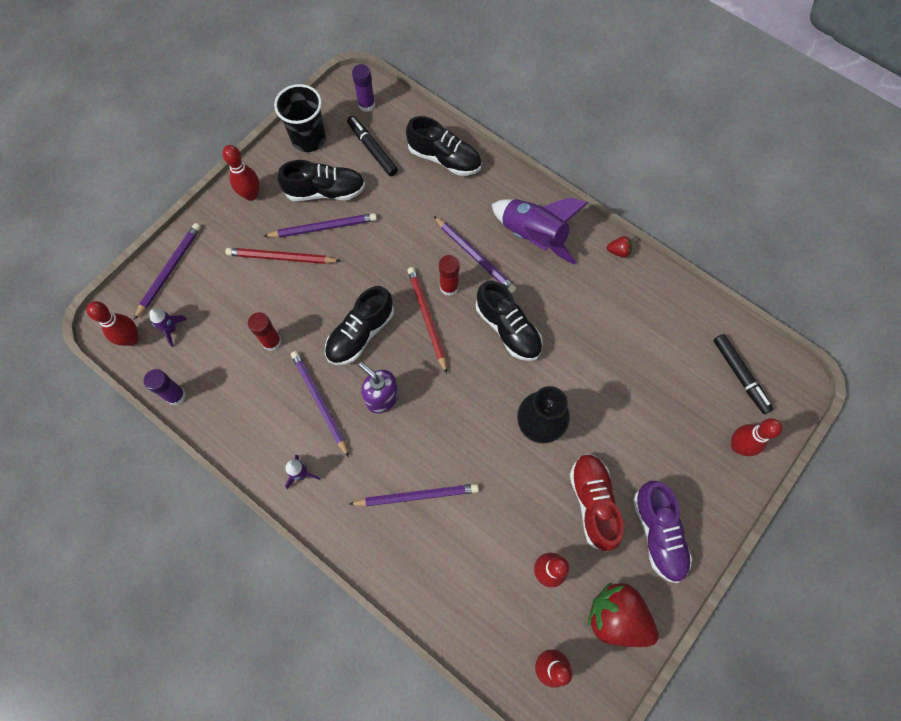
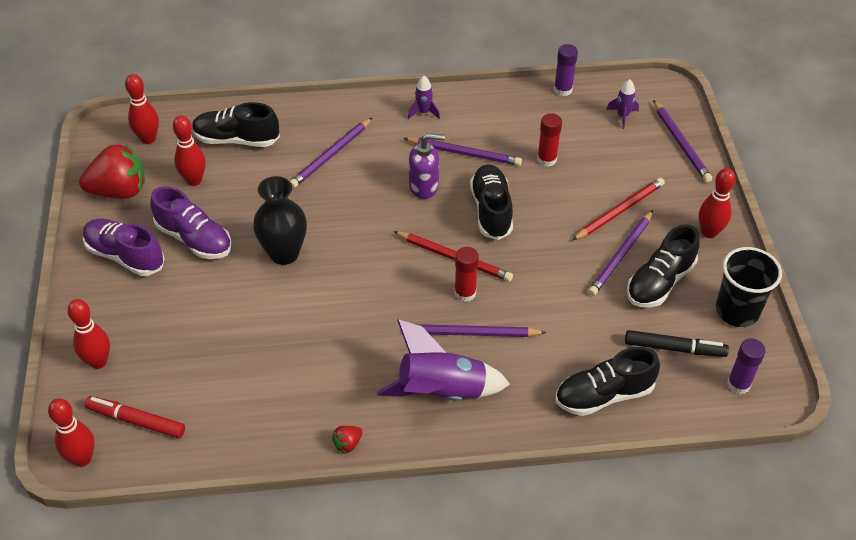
camera: 135 degrees right, 20 degrees down
red bowling pin [86,301,139,346] -> red bowling pin moved to [48,398,95,467]
black shoe [476,281,543,361] -> black shoe moved to [192,102,280,147]
red shoe [570,454,624,552] -> purple shoe [150,186,231,259]
black marker [713,334,773,414] -> red marker [84,396,185,438]

